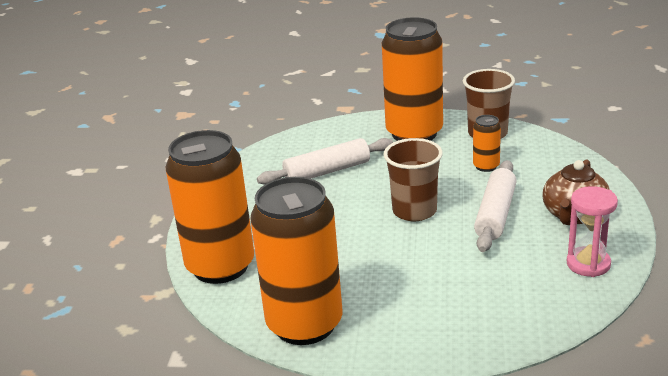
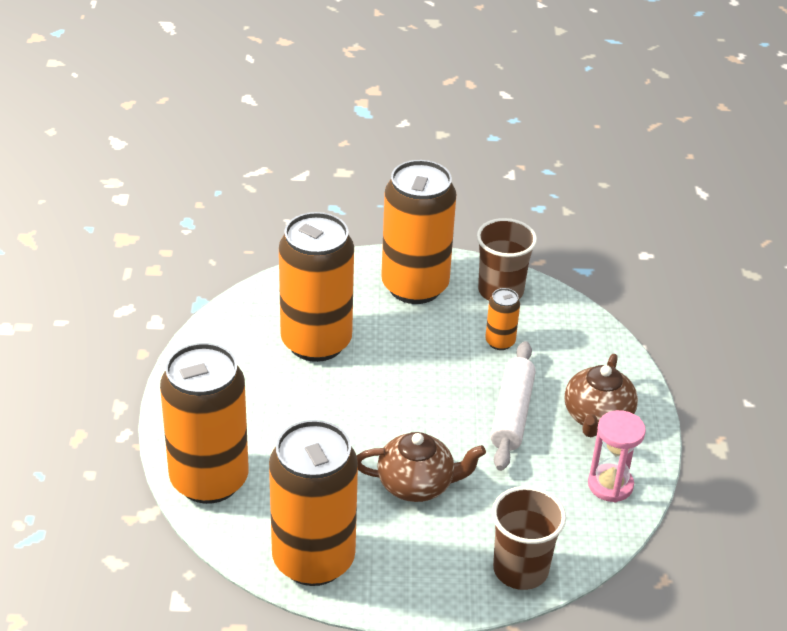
camera: 10 degrees left, 10 degrees up
white rolling pin [257,138,393,185] -> orange can [279,212,354,362]
brown cup [384,138,443,221] -> brown cup moved to [492,486,566,590]
none -> brown teapot [357,432,486,502]

